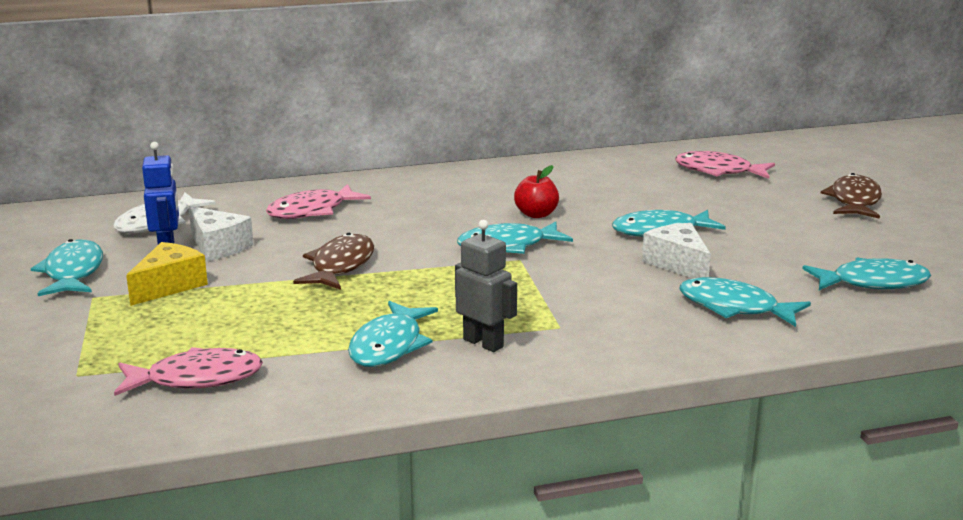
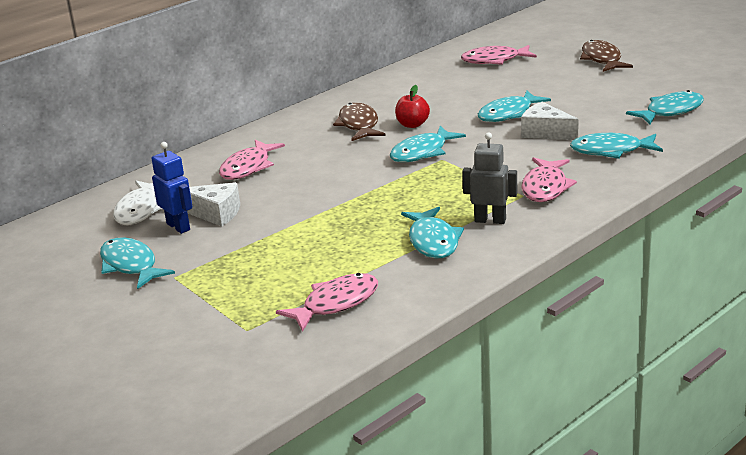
camera: 25 degrees left, 5 degrees up
yellow cheese [126,242,208,306] -> none
brown fish [293,233,374,290] -> brown fish moved to [333,103,386,141]
none -> pink fish [521,157,577,202]

